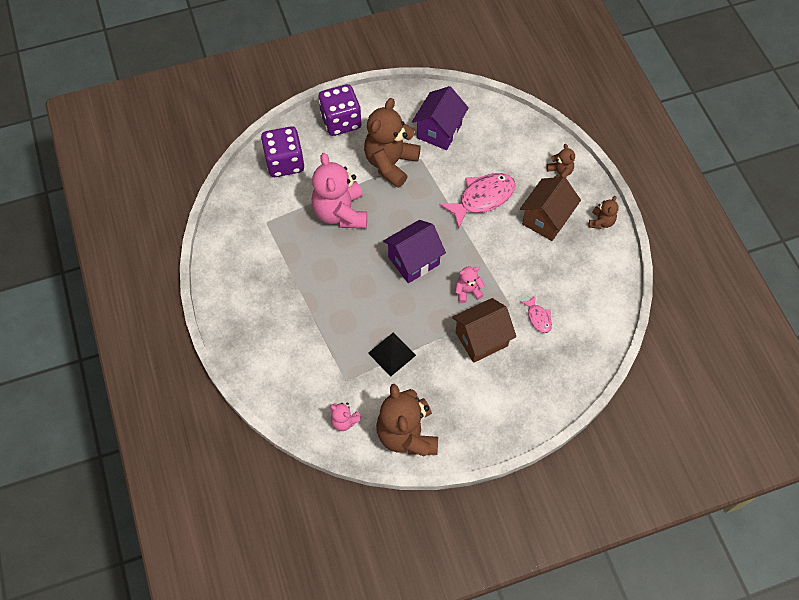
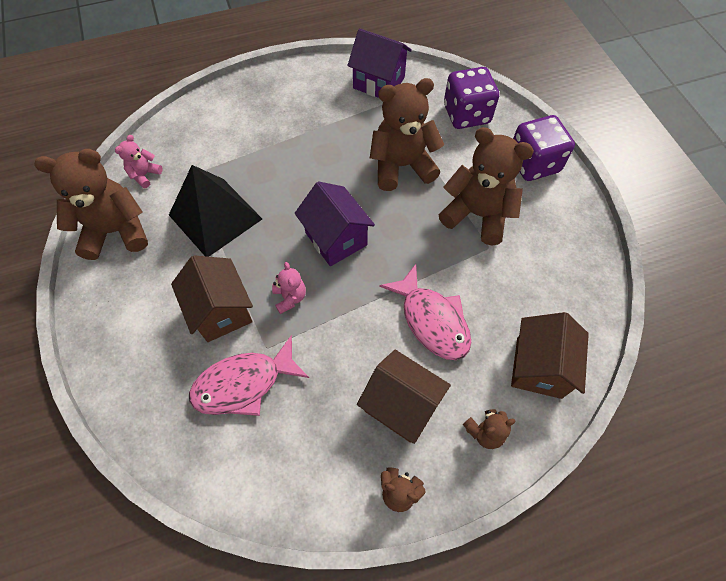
camera: 90 degrees right, 0 degrees up
pink teddy bear [312,153,367,228] -> brown teddy bear [370,78,444,191]
black pyramid [368,332,416,377] -> black pyramid [169,165,262,257], size x1.71
purple house [412,86,469,150] -> purple house moved to [347,28,412,98]
pink fish [520,295,552,333] -> pink fish [189,335,309,416], size x1.99
none -> brown house [511,312,589,399]

